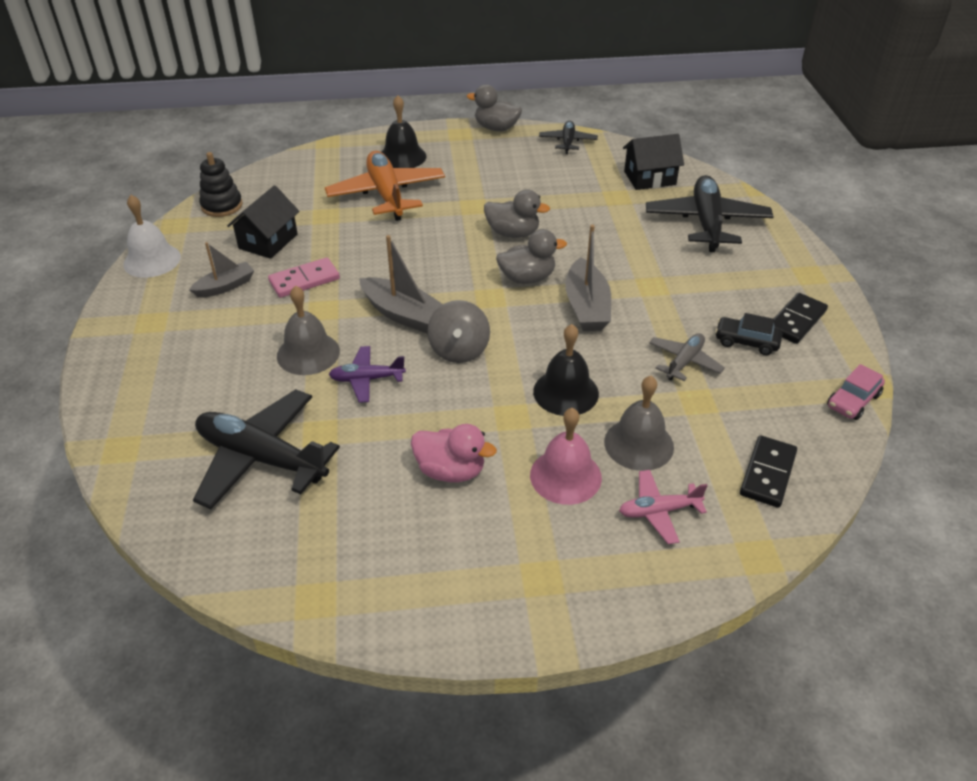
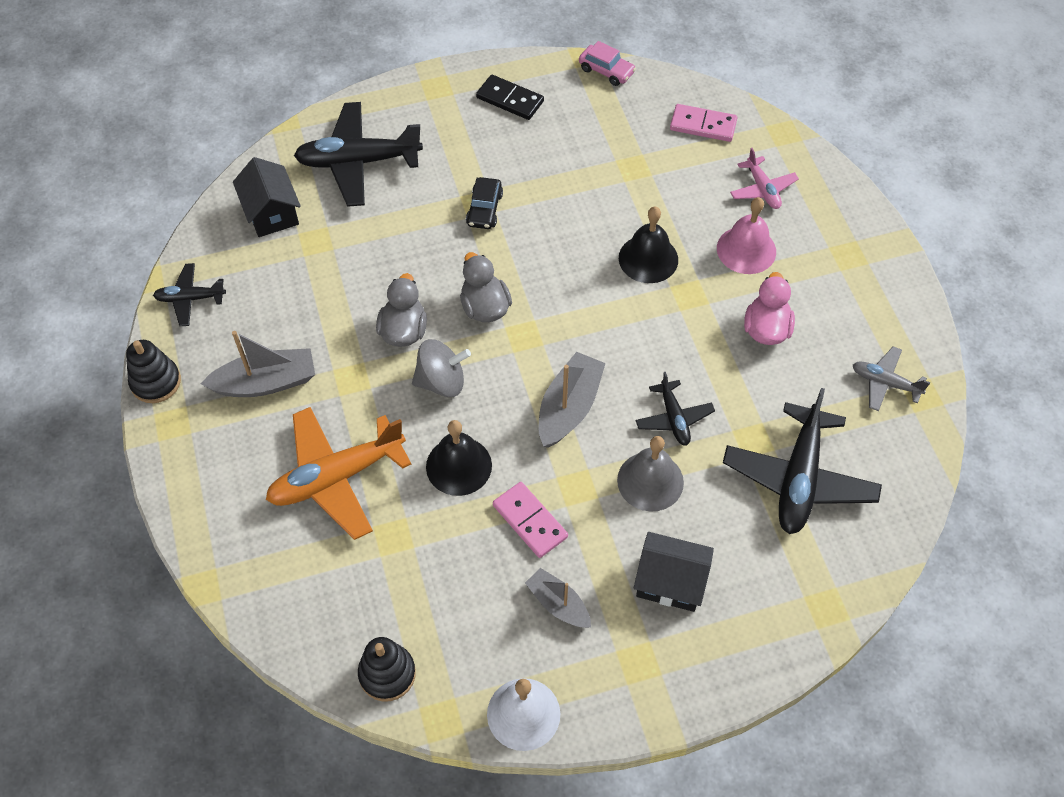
camera: 100 degrees left, 15 degrees up
black house [227,185,299,259] -> black house moved to [634,532,714,612]
purple plane [329,346,406,403] -> black plane [636,372,715,446]
black bell [382,95,426,168] -> black bell moved to [426,420,492,496]
grey spinning top [427,300,490,363] -> grey spinning top moved to [412,339,471,397]
grey duck [467,84,522,131] -> black stacking toy [126,340,181,403]
grey boat [565,225,611,331] -> grey boat moved to [201,331,315,397]
grey bell [604,376,674,471] -> none
grey plane [649,333,725,381] -> grey plane moved to [853,346,930,411]
black car [715,313,782,355] -> black car moved to [466,177,503,229]
black domino [740,435,797,508] -> pink domino [670,104,737,142]

